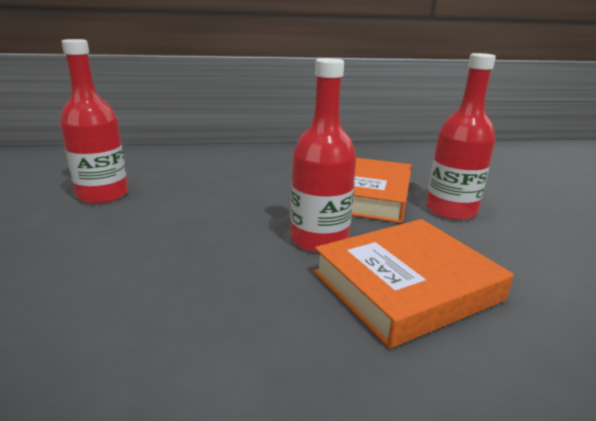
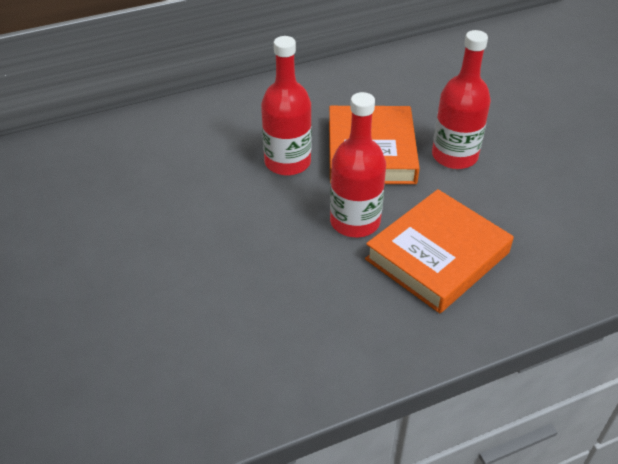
camera: 15 degrees left, 20 degrees up
red bottle [60,39,128,204] -> red bottle moved to [261,36,312,176]

